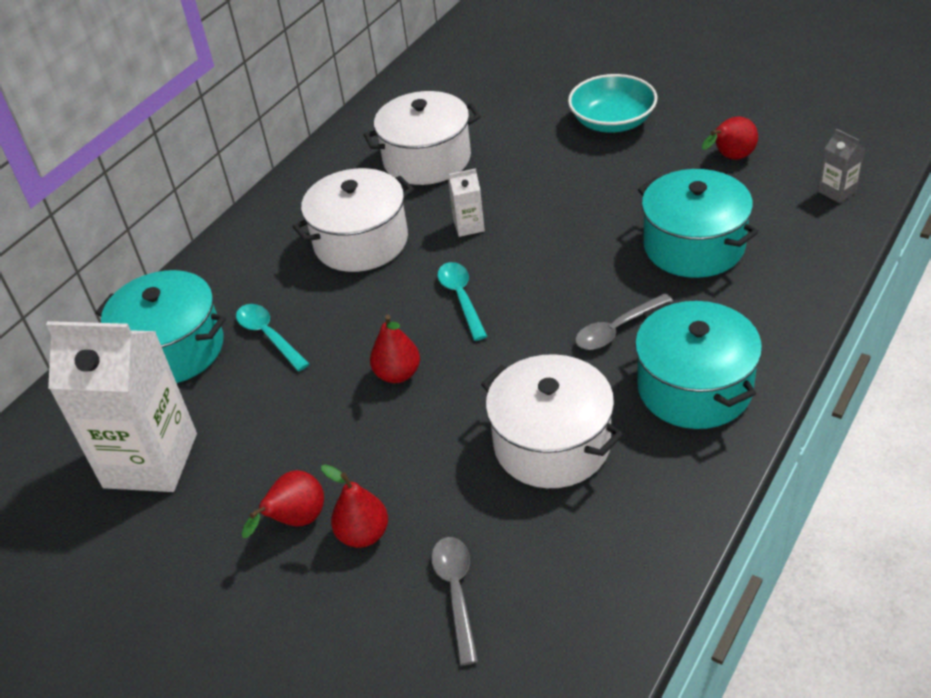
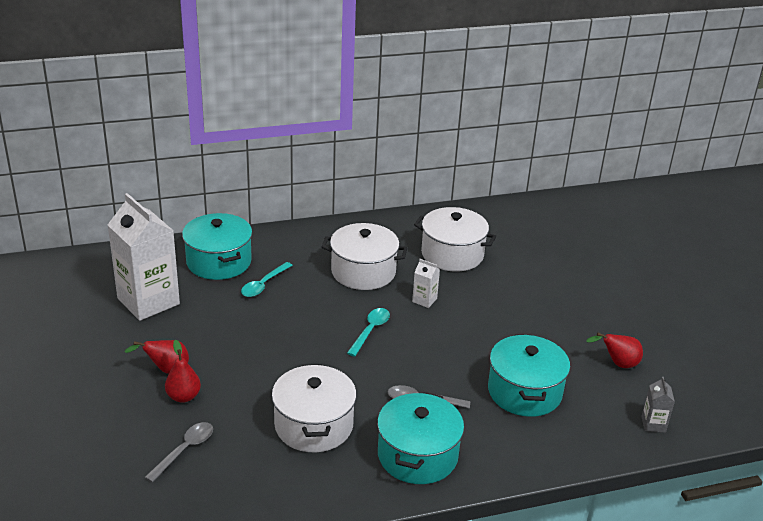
camera: 35 degrees right, 10 degrees down
turquoise spoon [236,304,309,371] -> turquoise spoon turned 150 degrees counterclockwise [241,262,293,297]
red pear [370,315,420,383] -> none
turquoise bowl [568,74,657,133] -> none

